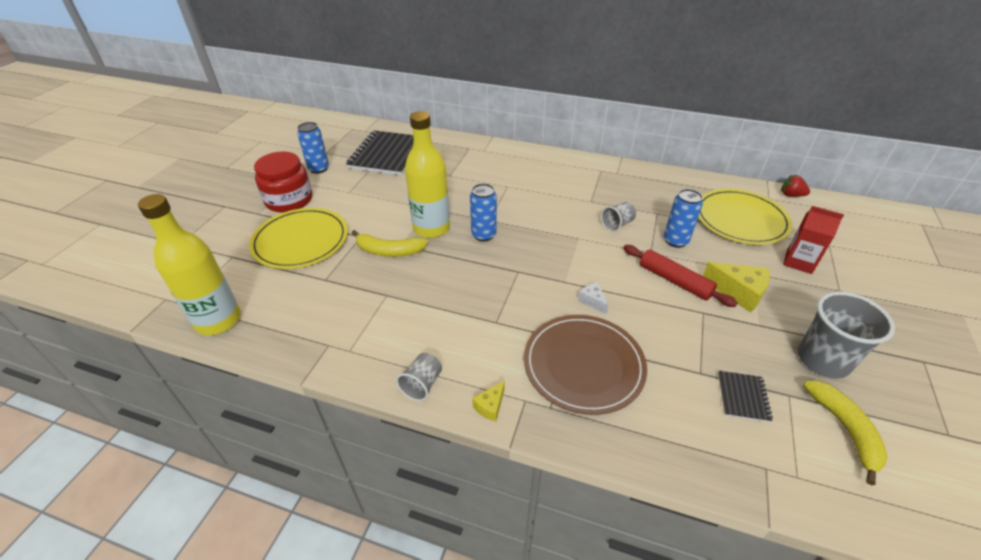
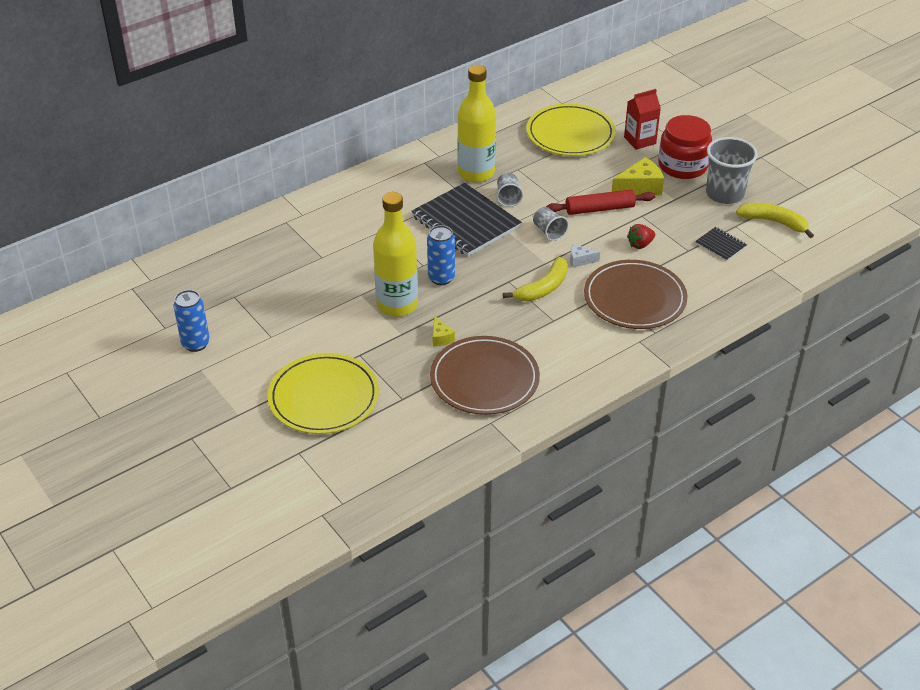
camera: 55 degrees left, 0 degrees up
yellow bottle [138,194,241,335] -> yellow bottle moved to [457,65,496,183]
red jar [254,151,312,213] -> red jar moved to [658,115,712,179]
black notebook [346,131,414,176] -> black notebook moved to [411,183,521,256]
yellow banana [352,230,428,257] -> yellow banana moved to [503,257,568,301]
grey cup [396,353,442,401] -> grey cup moved to [533,207,569,241]
yellow cheese [472,381,505,422] -> yellow cheese moved to [433,316,455,346]
blue can [664,189,703,248] -> none
red strawberry [781,175,810,197] -> red strawberry moved to [627,224,655,249]
none -> brown plate [430,336,540,415]

